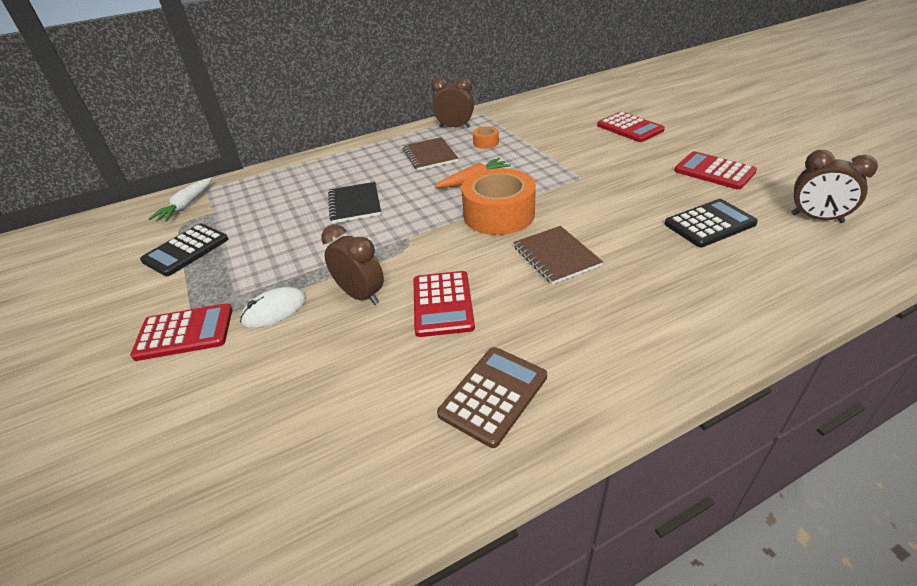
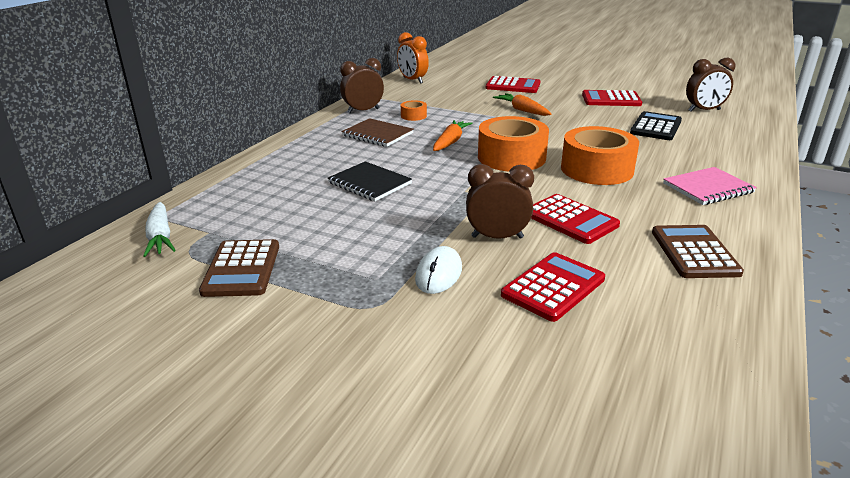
camera: 40 degrees left, 10 degrees down
red calculator [130,303,232,361] -> red calculator moved to [501,252,605,322]
black calculator [140,224,228,276] -> brown calculator [199,239,279,297]
brown notebook [513,226,603,285] -> orange tape [561,126,639,185]
none -> orange clock [397,32,429,84]
none -> orange carrot [493,93,551,116]
none -> pink notebook [663,167,757,205]

